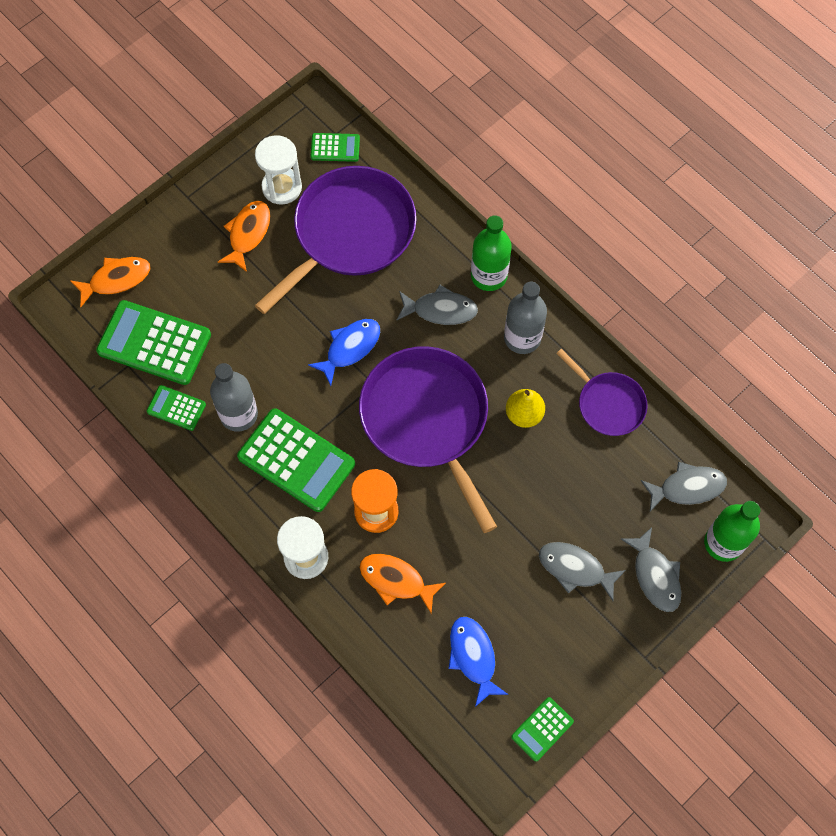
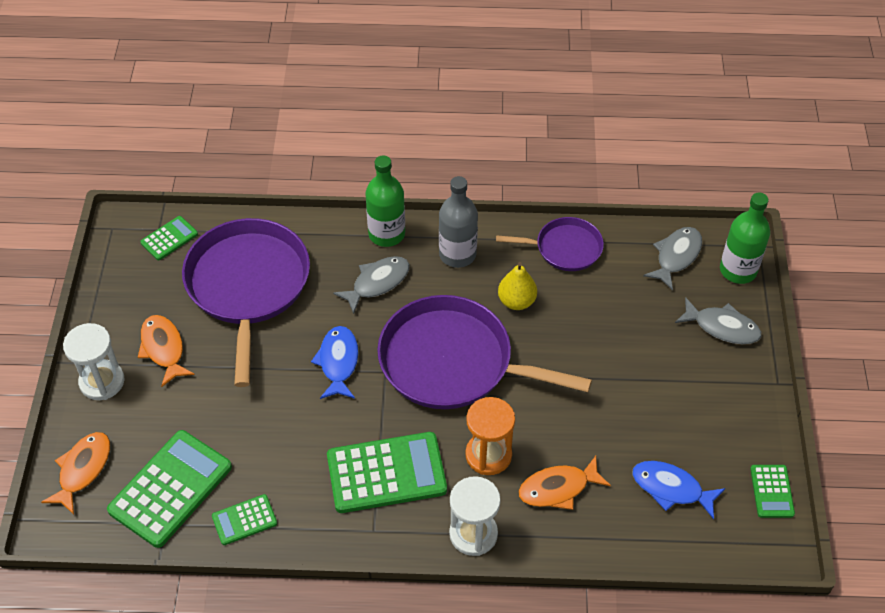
camera: 45 degrees left, 15 degrees down
green calculator [96,300,211,385] -> green calculator turned 150 degrees clockwise [107,430,232,548]
grey bottle [210,363,258,432] -> none
white hourglass [255,135,302,205] -> white hourglass moved to [63,323,124,400]
grey fish [539,542,626,601] -> none

